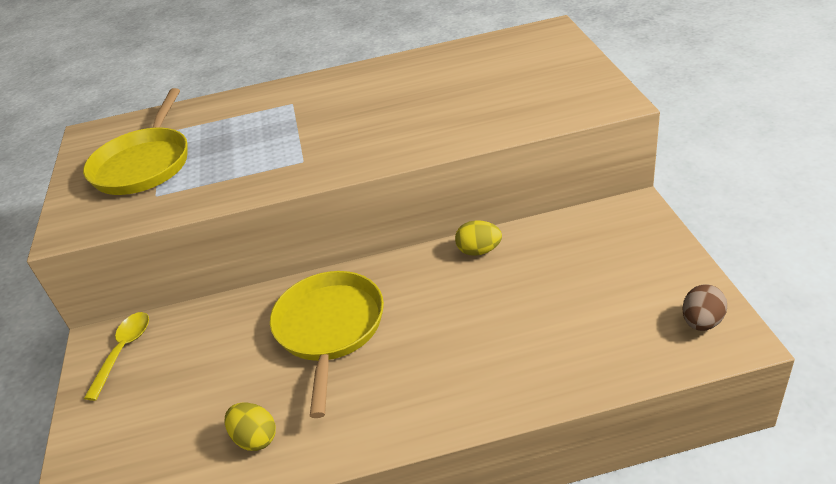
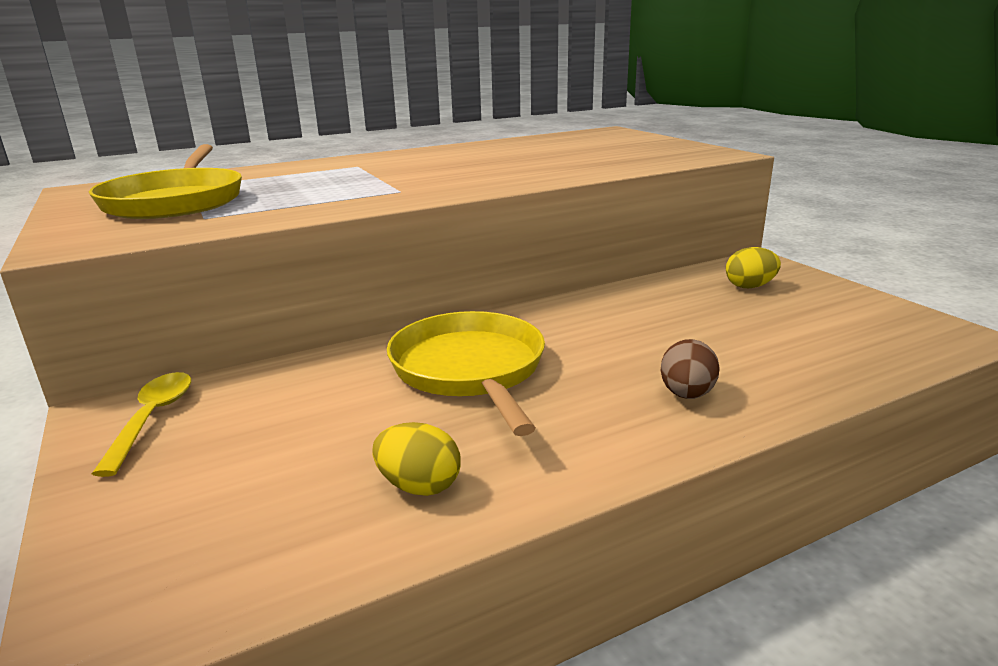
camera: 20 degrees left, 15 degrees down
yellow egg [455,220,502,256] -> yellow egg moved to [726,247,781,288]
brown egg [682,284,727,331] -> brown egg moved to [661,339,719,399]

